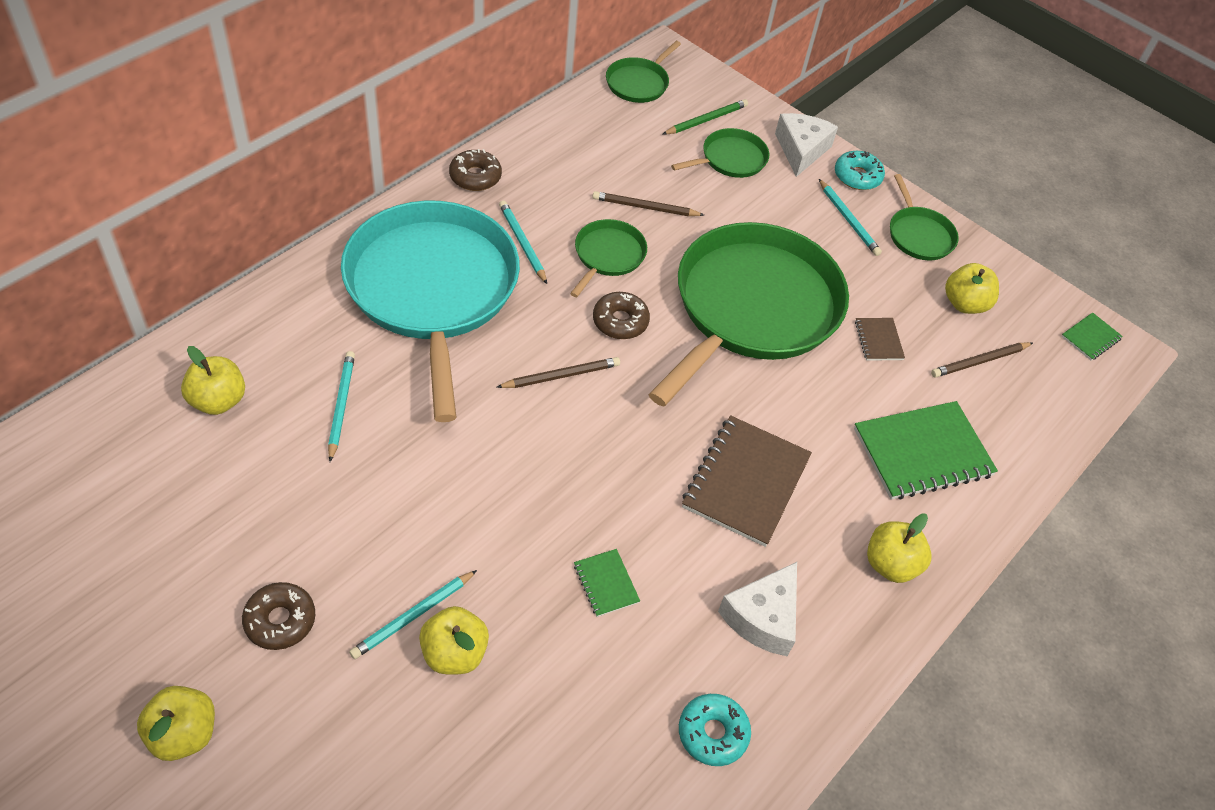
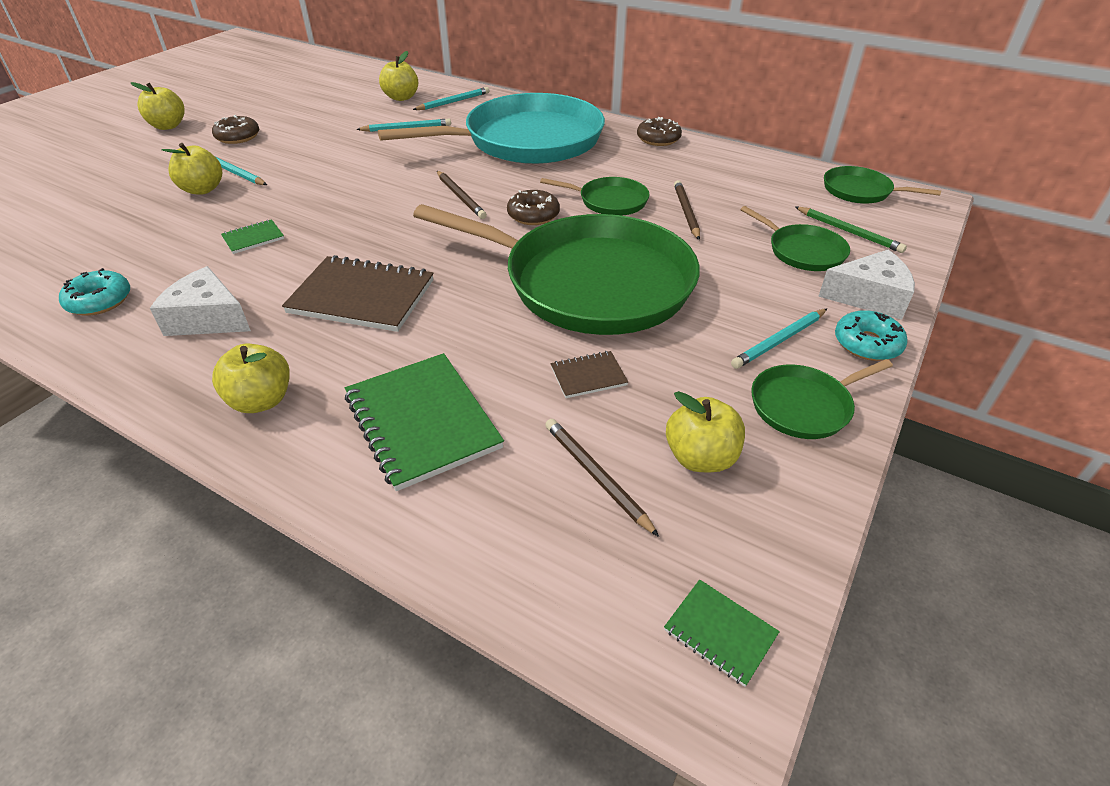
camera: 85 degrees right, 10 degrees down
turquoise pencil [499,201,547,284] -> turquoise pencil moved to [413,87,489,110]

